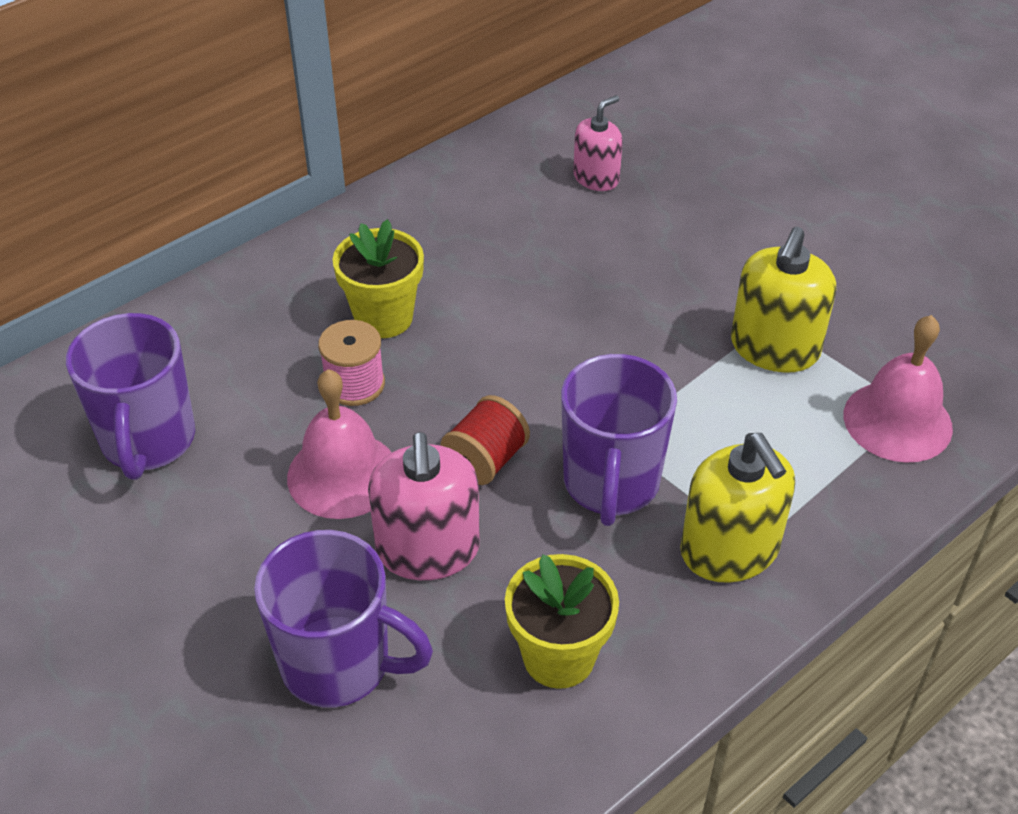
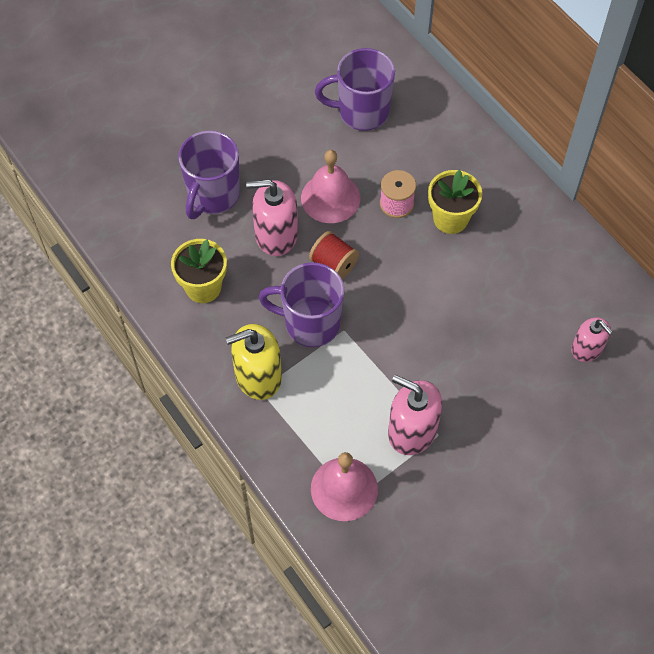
camera: 95 degrees right, 15 degrees up
yellow soap dispenser [731,227,836,373] -> pink soap dispenser [388,375,442,455]

